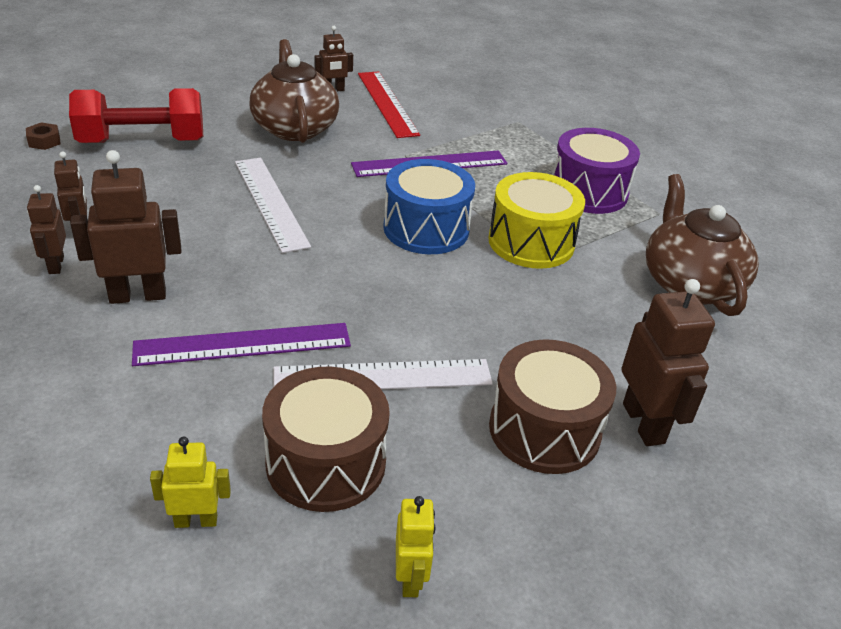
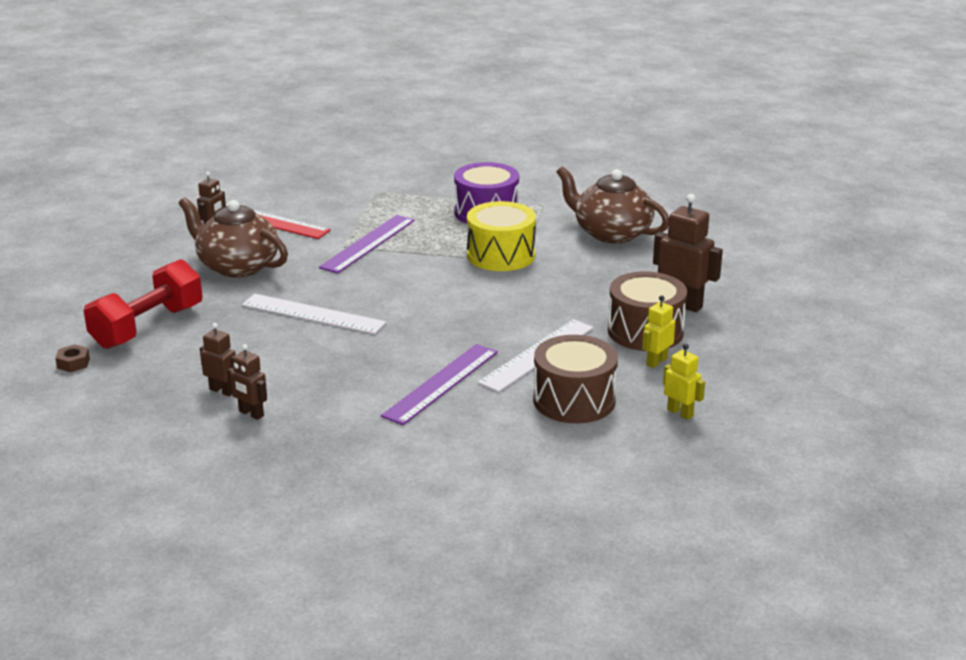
camera: 40 degrees left, 10 degrees down
brown robot [70,150,181,304] -> none
yellow robot [150,437,231,528] -> yellow robot moved to [642,295,675,368]
blue drum [383,159,475,254] -> none

